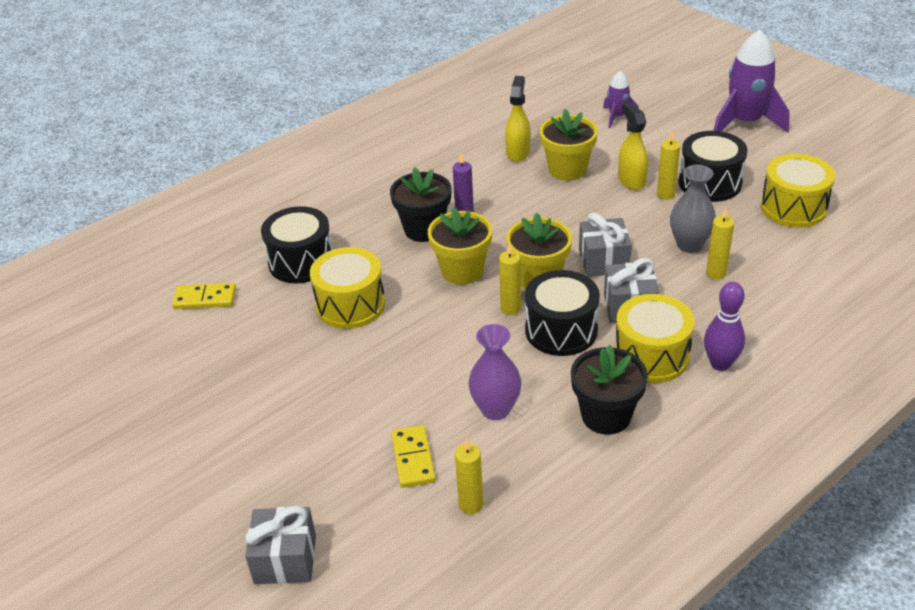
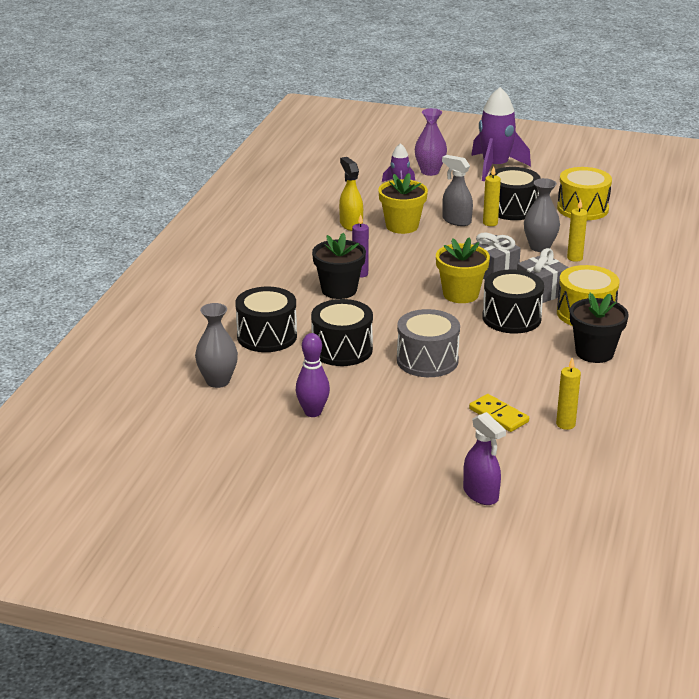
camera: 35 degrees left, 10 degrees down
yellow domino [172,283,236,309] -> grey vase [195,303,238,388]
grey gift [245,506,316,584] -> purple spray bottle [463,412,506,505]
yellow drum [310,247,385,329] -> black drum [311,299,373,366]
yellow flower pot [428,207,492,285] -> none
purple vase [468,324,522,420] -> purple vase moved to [415,108,447,176]
yellow candle [499,242,521,315] -> none
yellow spray bottle [618,102,648,190] -> grey spray bottle [442,155,473,226]
purple bowling pin [704,282,745,371] -> purple bowling pin moved to [295,333,330,417]
none -> grey drum [397,309,460,377]

